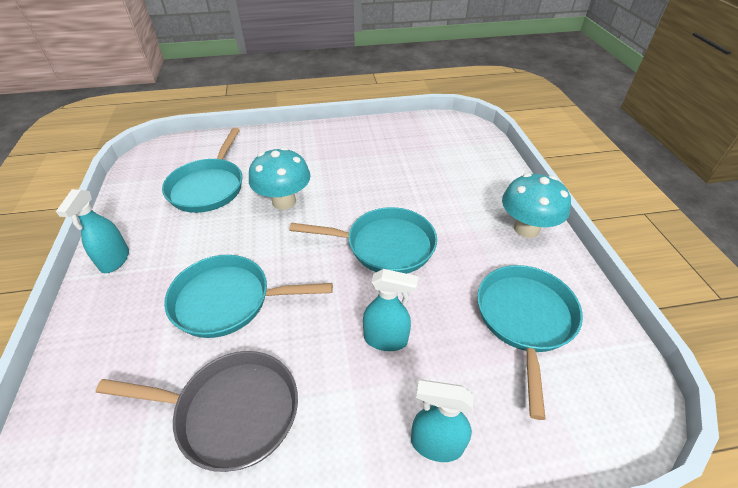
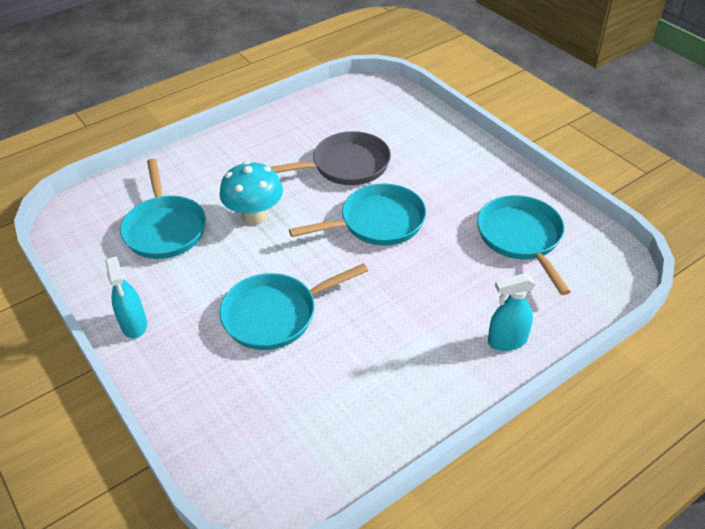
camera: 25 degrees left, 0 degrees up
grey pan [96,351,298,472] -> grey pan moved to [270,131,391,185]
turquoise spray bottle [363,269,418,351] -> none
turquoise mushroom [502,173,571,238] -> none

